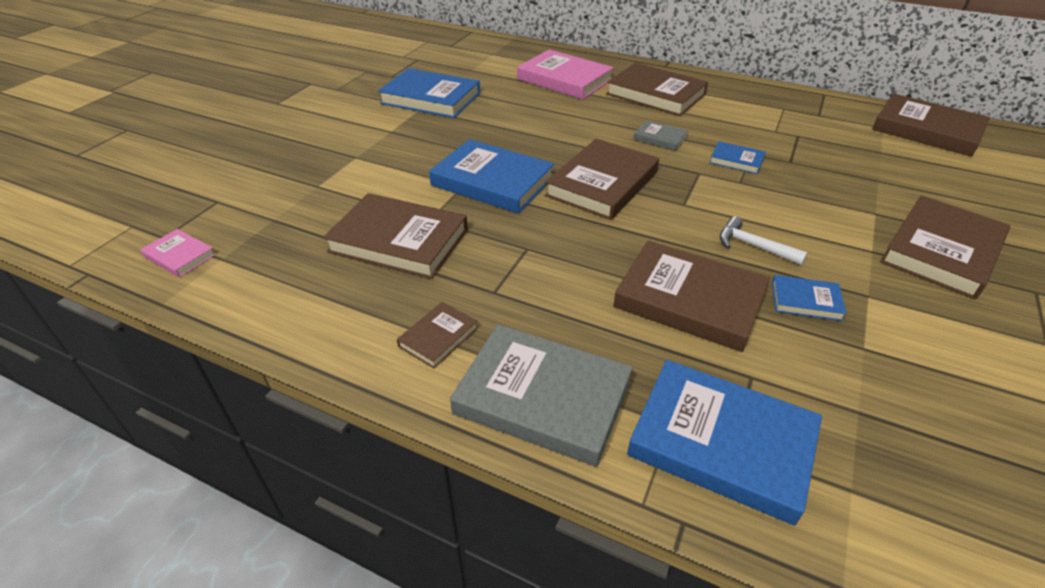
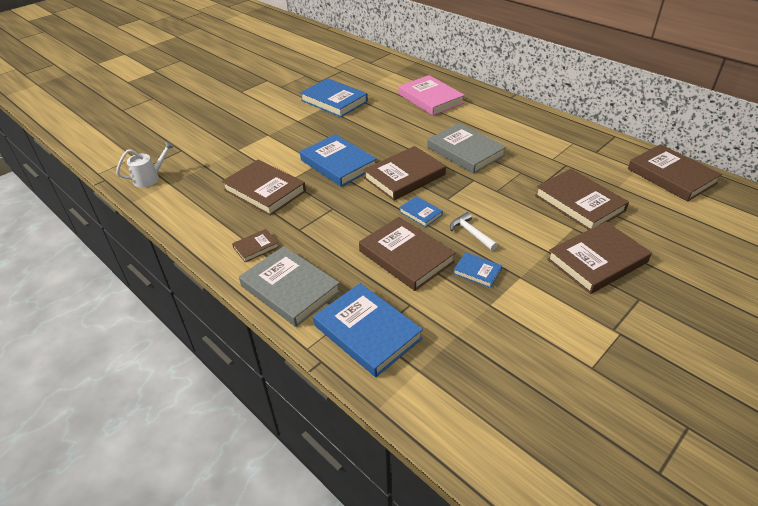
camera: 20 degrees right, 0 degrees up
pink book [140,229,216,277] -> white watering can [116,141,174,188]
brown book [606,63,708,116] -> brown book moved to [535,169,629,230]
grey book [634,120,688,151] -> grey book [427,123,506,174], size x2.04
blue book [709,141,766,174] -> blue book moved to [399,196,443,227]

